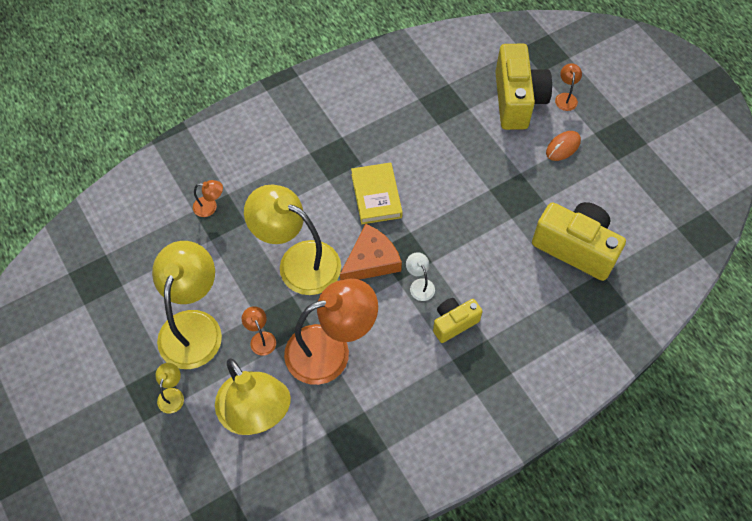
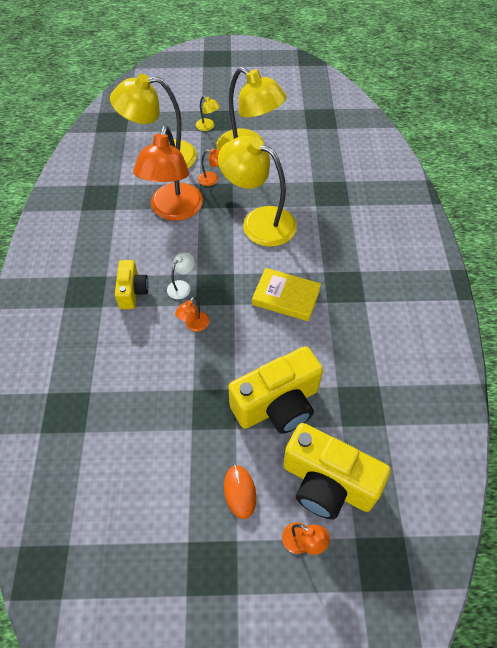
camera: 120 degrees right, 5 degrees down
orange lamp [193,180,223,217] -> orange lamp moved to [175,297,209,332]
yellow lamp [244,185,341,295] -> yellow lamp turned 120 degrees counterclockwise [218,136,297,247]
orange cheese [340,224,402,280] -> none
white lamp [406,252,435,301] -> white lamp turned 60 degrees counterclockwise [167,252,194,299]
yellow camera [532,202,626,281] -> yellow camera moved to [228,346,323,434]

